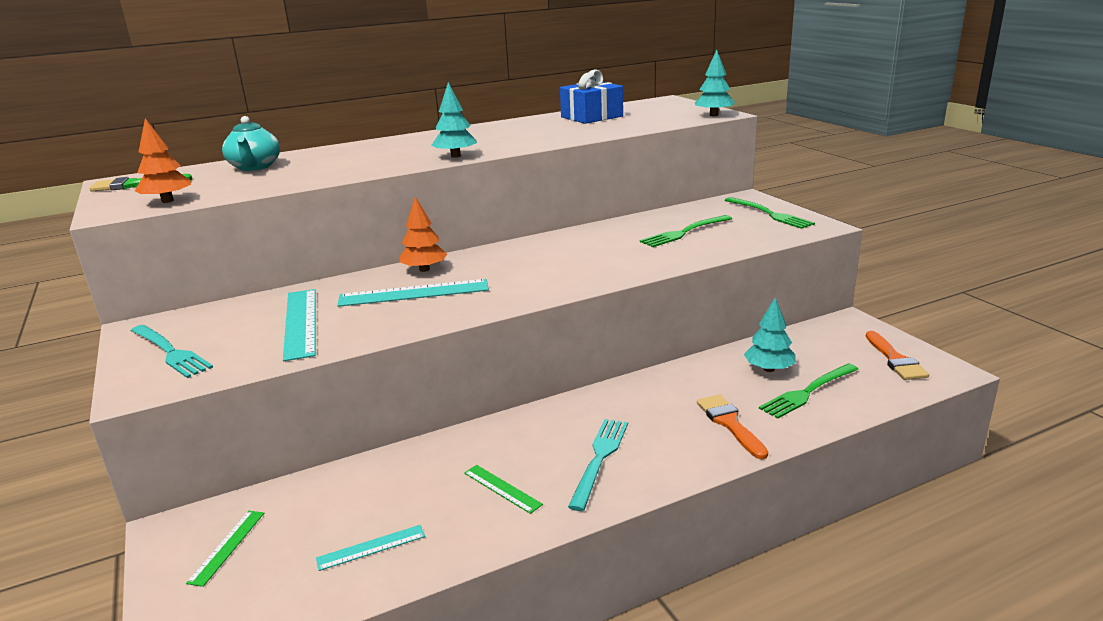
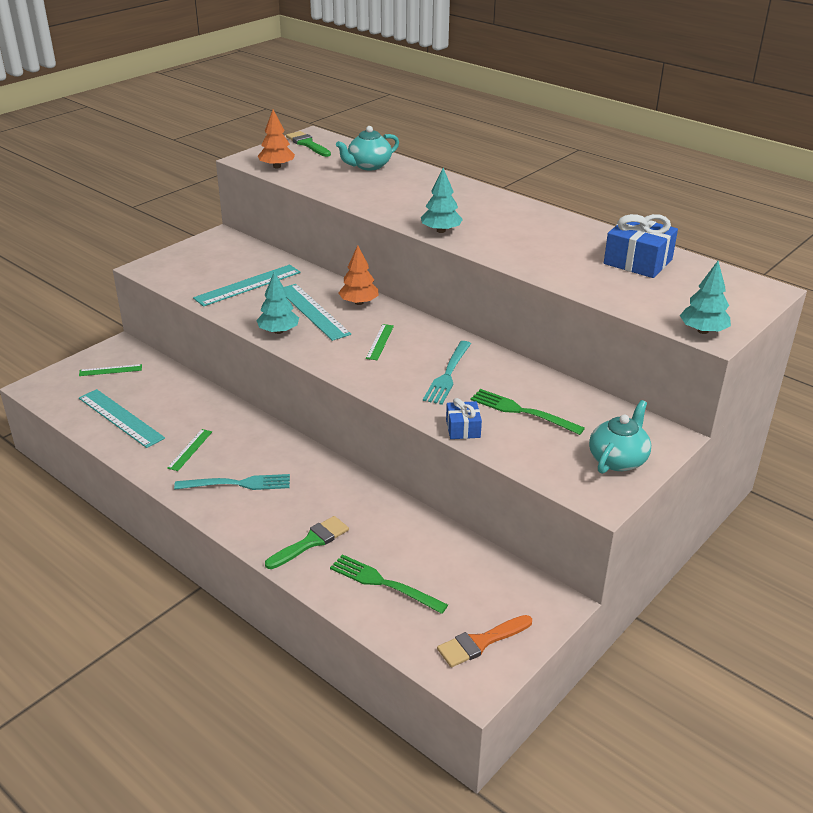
camera: 65 degrees right, 10 degrees up
turquoise fork [131,325,213,378] -> turquoise fork moved to [423,341,471,405]
turquoise ruler [316,525,425,571] -> turquoise ruler [79,389,165,448], size x1.84
orange brush [697,395,768,459] -> green brush [265,516,349,569]
green fork [725,197,815,229] -> turquoise teapot [589,400,651,474]
turquoise tree [744,297,796,372] -> turquoise tree moved to [256,272,299,334]
none -> green ruler [366,324,394,360]
none -> blue gift [446,398,482,439]

